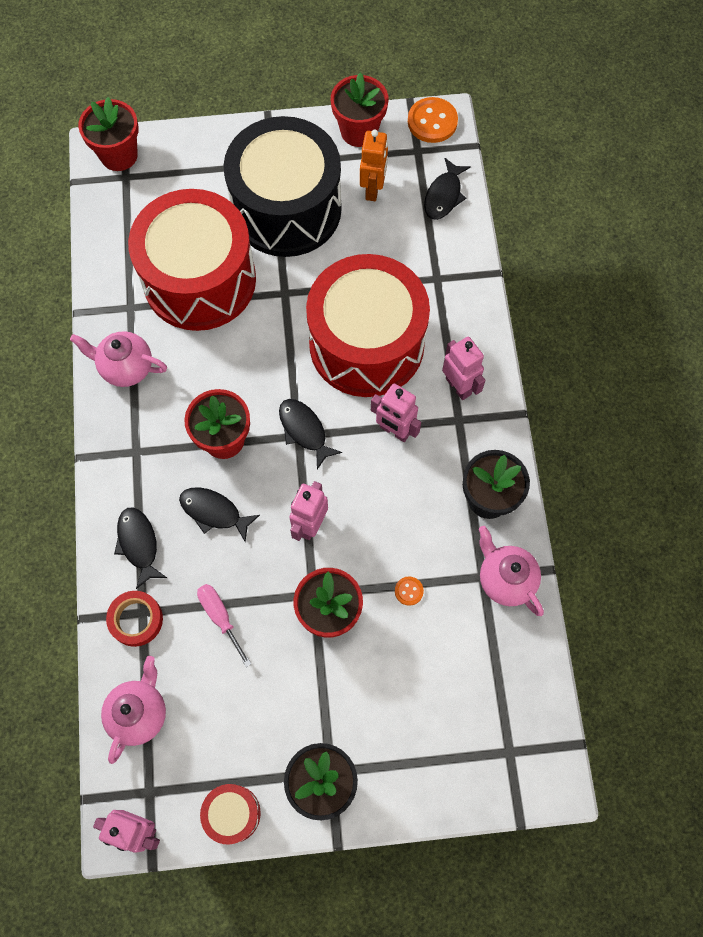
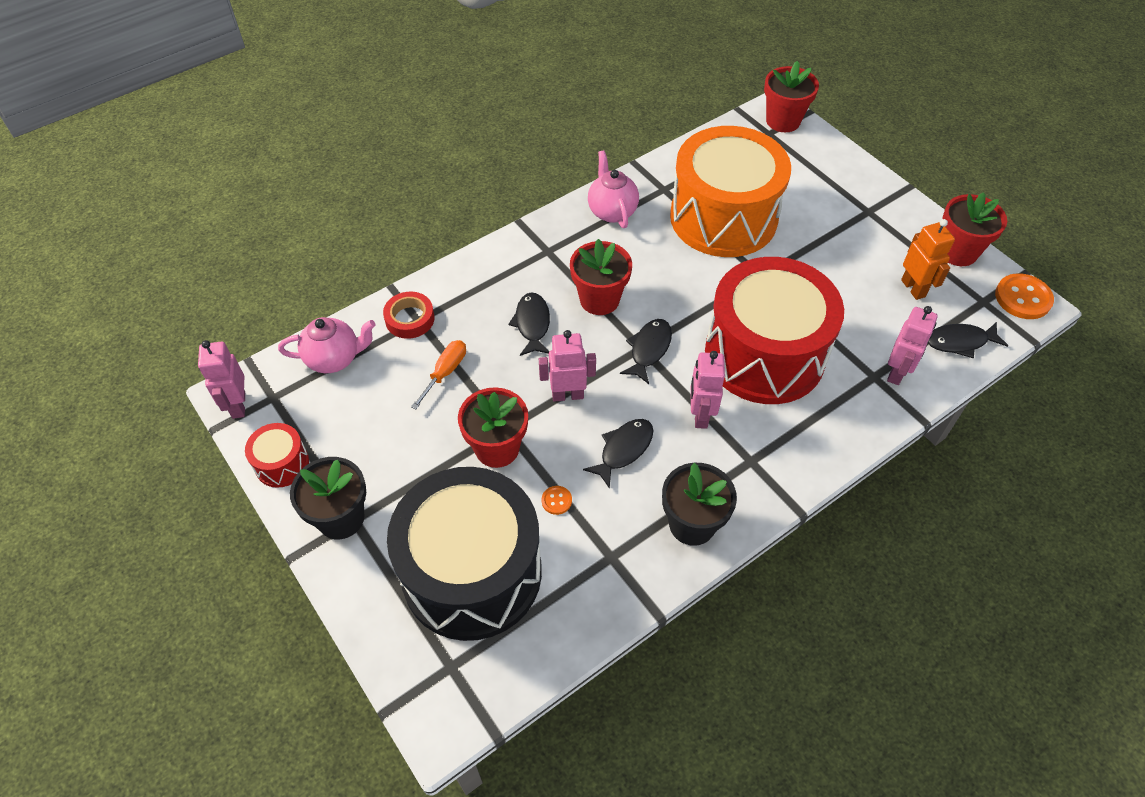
camera: 60 degrees right, 15 degrees down
black fish [114,507,167,589] -> black fish moved to [583,419,653,489]
red drum [128,189,256,331] -> orange drum [670,126,791,257]
pink screwdriver [197,584,251,667] -> orange screwdriver [411,340,466,409]
black drum [224,116,342,257] -> black drum moved to [387,467,542,641]
orange robot [360,129,388,201] -> orange robot turned 90 degrees counterclockwise [901,219,955,300]
pink robot [442,337,485,400] -> pink robot moved to [887,306,938,385]
pink teapot [479,526,544,616] -> none

